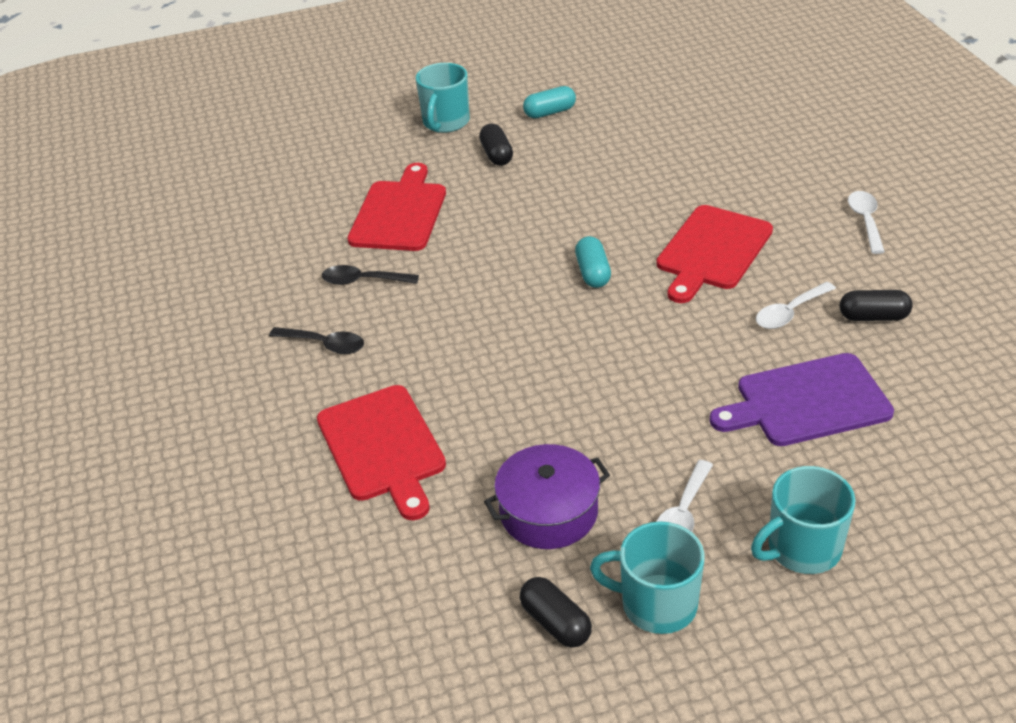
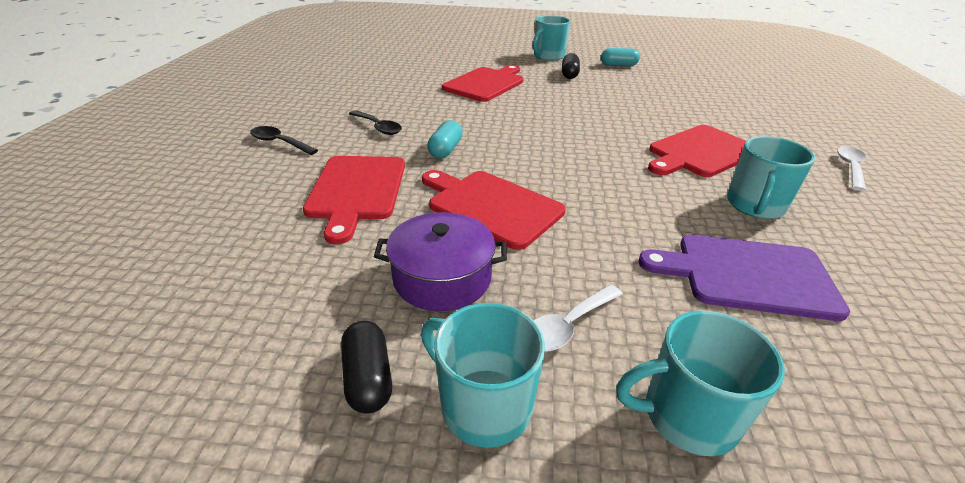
camera: 20 degrees right, 5 degrees down
black spoon [322,265,419,285] -> black spoon moved to [250,126,318,155]
turquoise capsule [575,236,611,288] -> turquoise capsule moved to [427,120,463,158]
white spoon [756,282,836,329] -> turquoise mug [727,136,815,219]
black capsule [840,290,913,321] -> none
none -> red cutting board [422,170,566,250]

